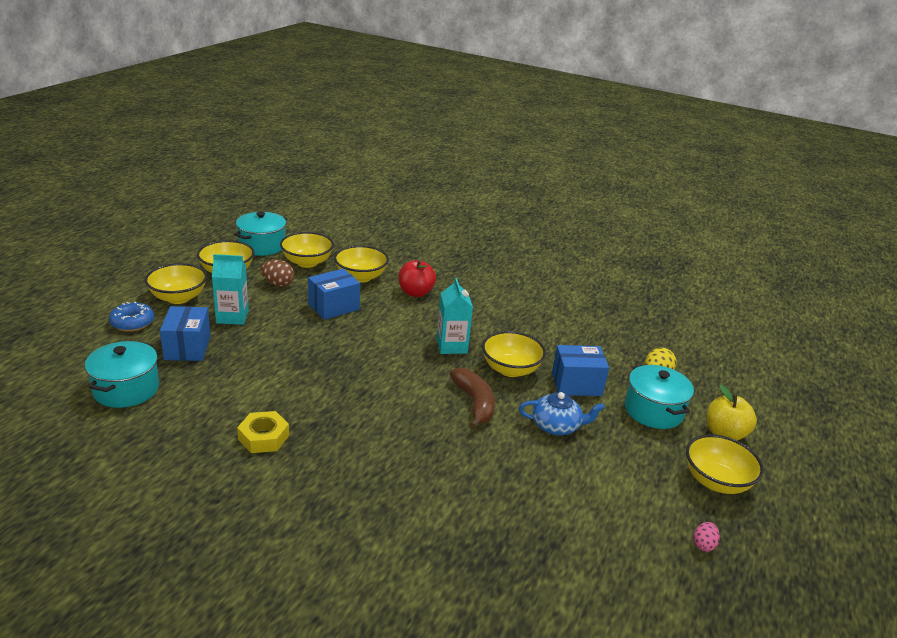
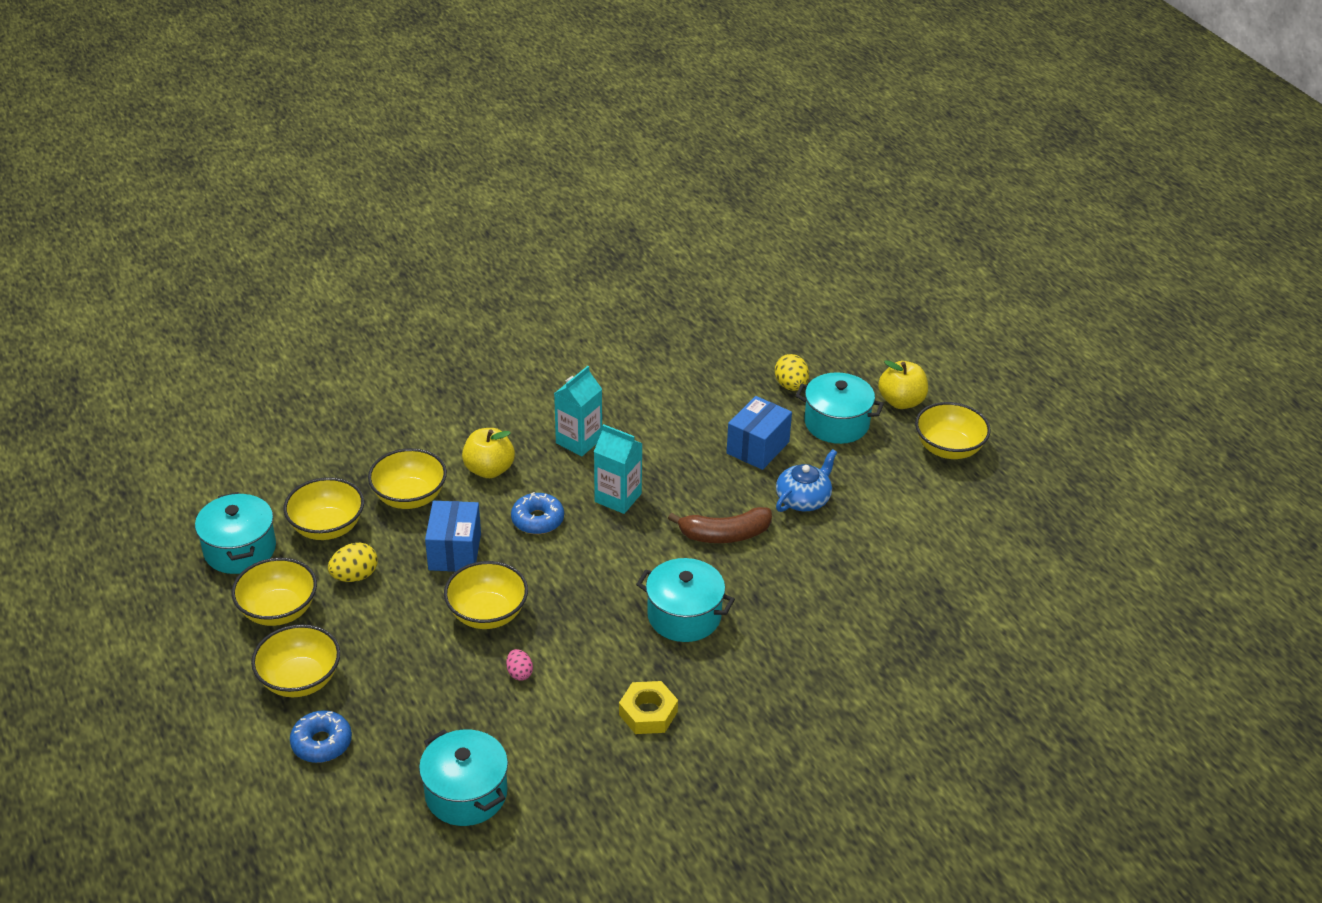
camera: 50 degrees left, 10 degrees up
blue box [160,306,211,361] -> none
turquoise carton [212,254,249,325] -> turquoise carton moved to [554,366,602,456]
brown egg [261,260,295,287] -> yellow egg [328,543,378,582]
red apple [398,260,436,297] -> yellow apple [462,428,515,478]
brown banana [450,368,495,429] -> brown banana turned 150 degrees clockwise [668,507,772,543]
yellow bowl [482,331,546,377] -> yellow bowl moved to [444,561,528,629]
pink egg [693,522,720,552] -> pink egg moved to [506,649,533,681]
none -> blue donut [511,492,564,534]
none -> turquoise pot [636,558,735,642]

